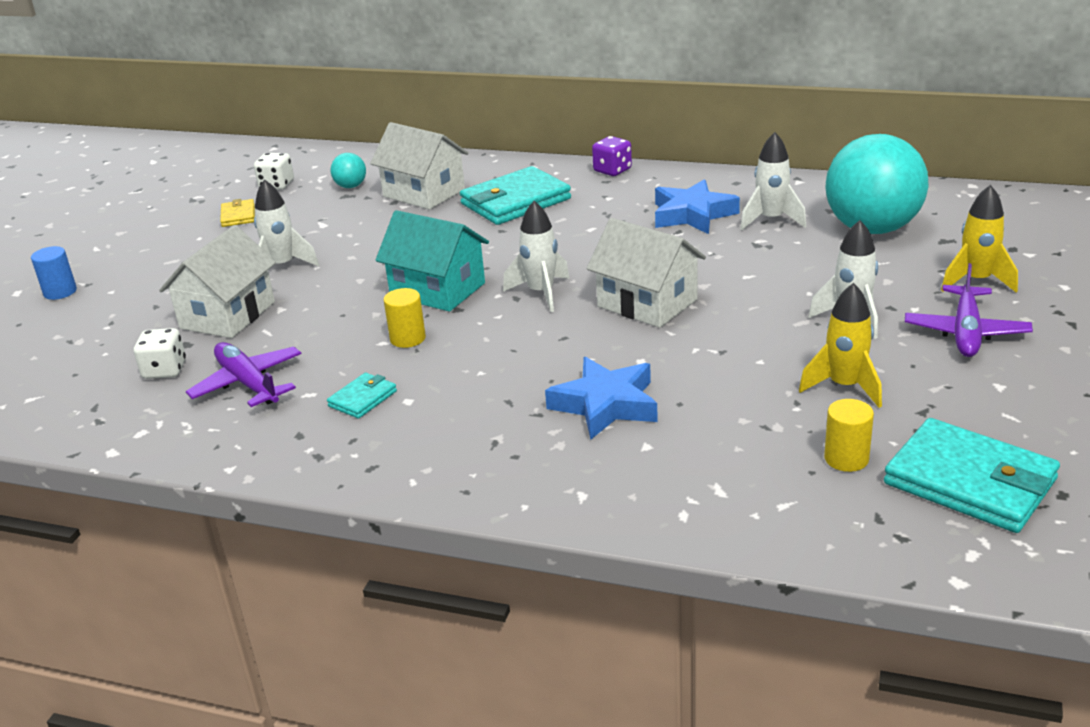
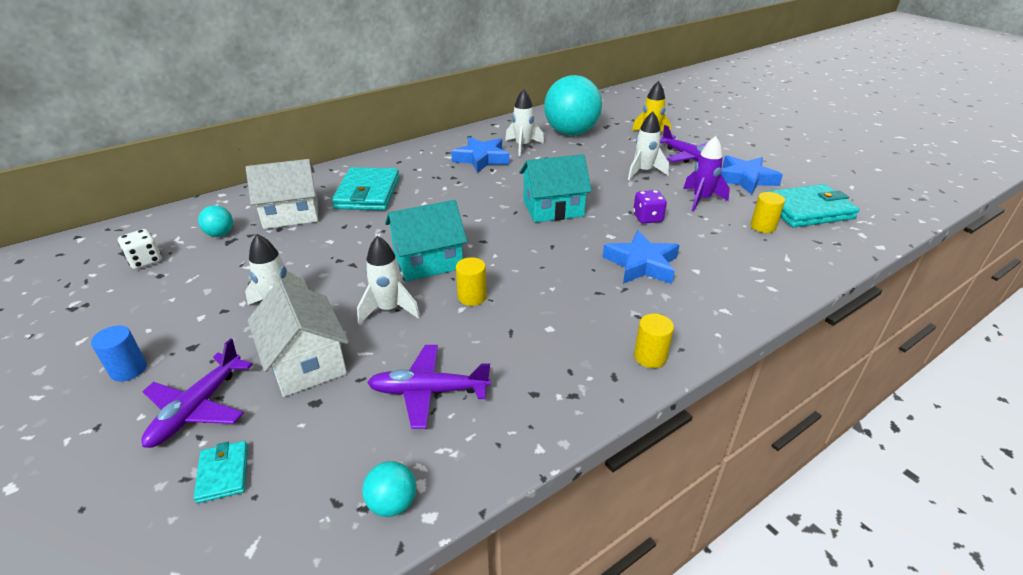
camera: 55 degrees left, 5 degrees up
blue cylinder [31,246,77,300] -> blue cylinder moved to [91,326,147,382]
white dice [134,328,186,379] -> none
yellow wallet [220,199,255,227] -> none
turquoise wallet [327,373,397,419] -> turquoise wallet moved to [194,441,248,503]
white rocket [503,201,570,312] -> white rocket moved to [357,236,420,324]
white house [587,218,706,328] -> turquoise house [520,154,592,223]
purple dice [592,136,632,176] -> purple dice moved to [633,190,667,224]
yellow rocket [799,283,882,408] -> purple rocket [683,136,730,212]
none -> purple plane [141,338,253,448]
none -> turquoise ball [362,461,416,517]
none -> yellow cylinder [634,314,674,368]
none -> blue star [721,155,783,195]

